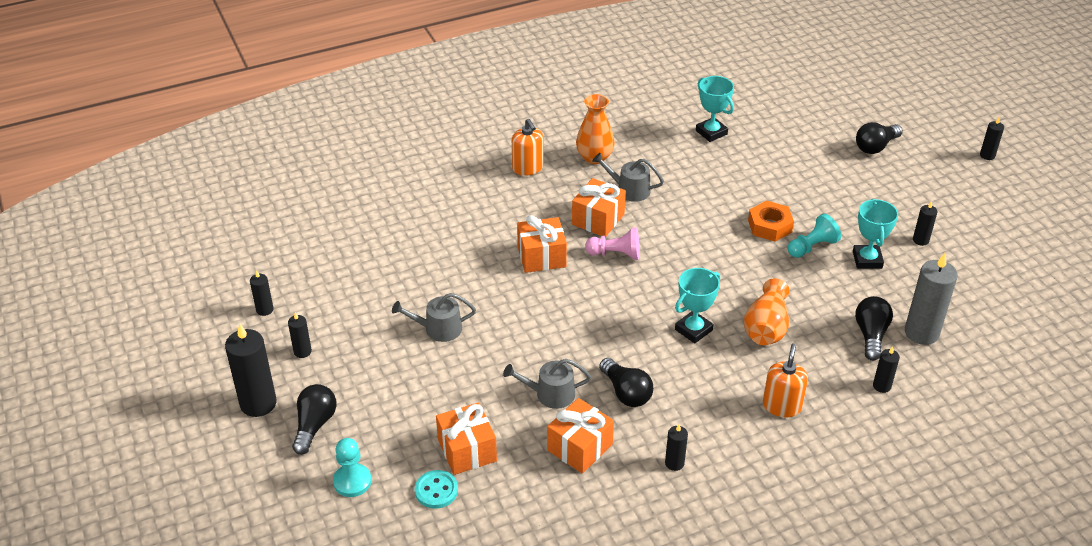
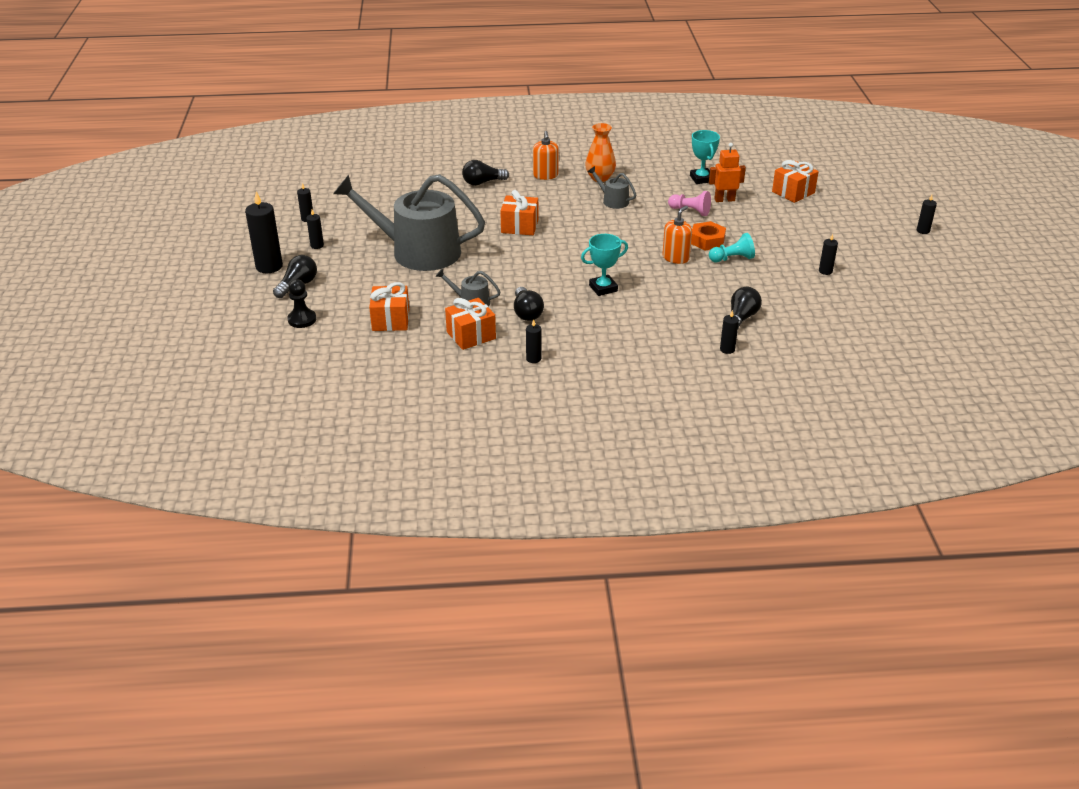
camera: 20 degrees right, 5 degrees down
turquoise pawn [333,438,371,497] -> black pawn [287,279,316,328]
grey watering can [392,293,476,342] -> grey watering can [333,174,485,271], size x2.41
turquoise button [415,470,458,509] -> none
orange gift [572,178,626,237] -> orange gift moved to [772,160,819,203]
pink pawn [585,228,640,260] -> pink pawn moved to [668,191,711,216]
orange vase [744,278,790,345] -> none
orange soap dispenser [763,343,808,417] -> orange soap dispenser moved to [662,206,692,264]
turquoise trophy [853,198,898,269] -> none
black light bulb [856,122,903,154] -> black light bulb moved to [462,160,509,186]
grey candle [905,253,958,345] -> none
none -> orange robot [709,143,746,202]

